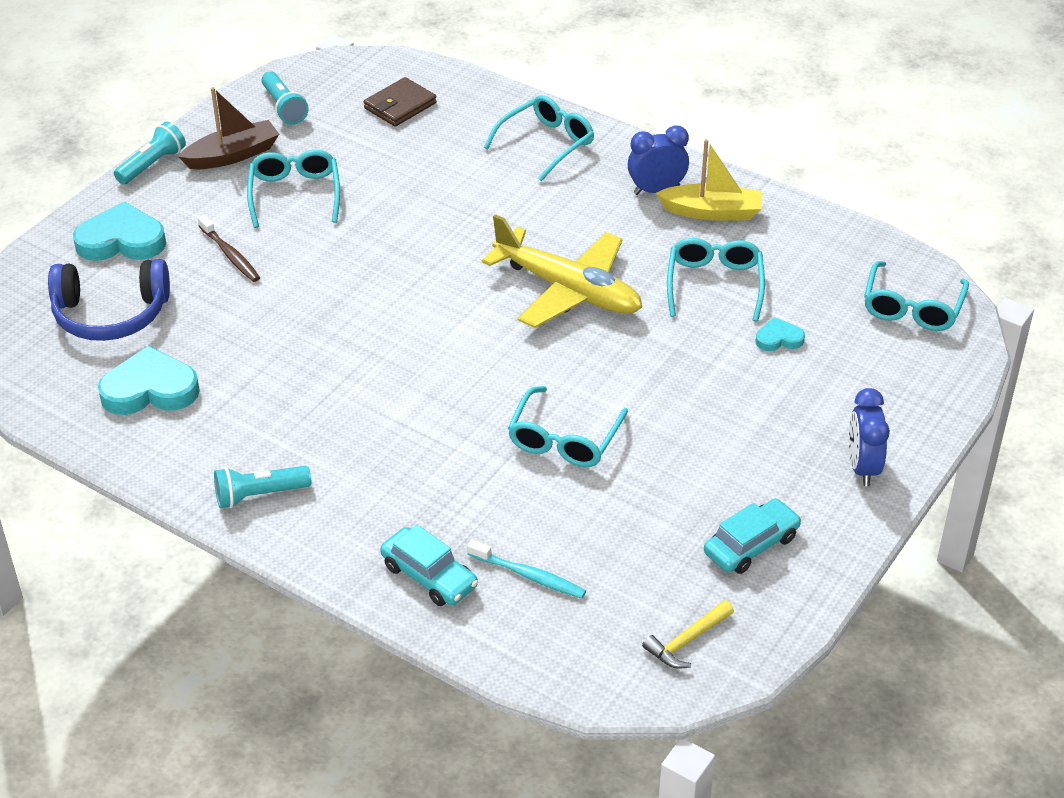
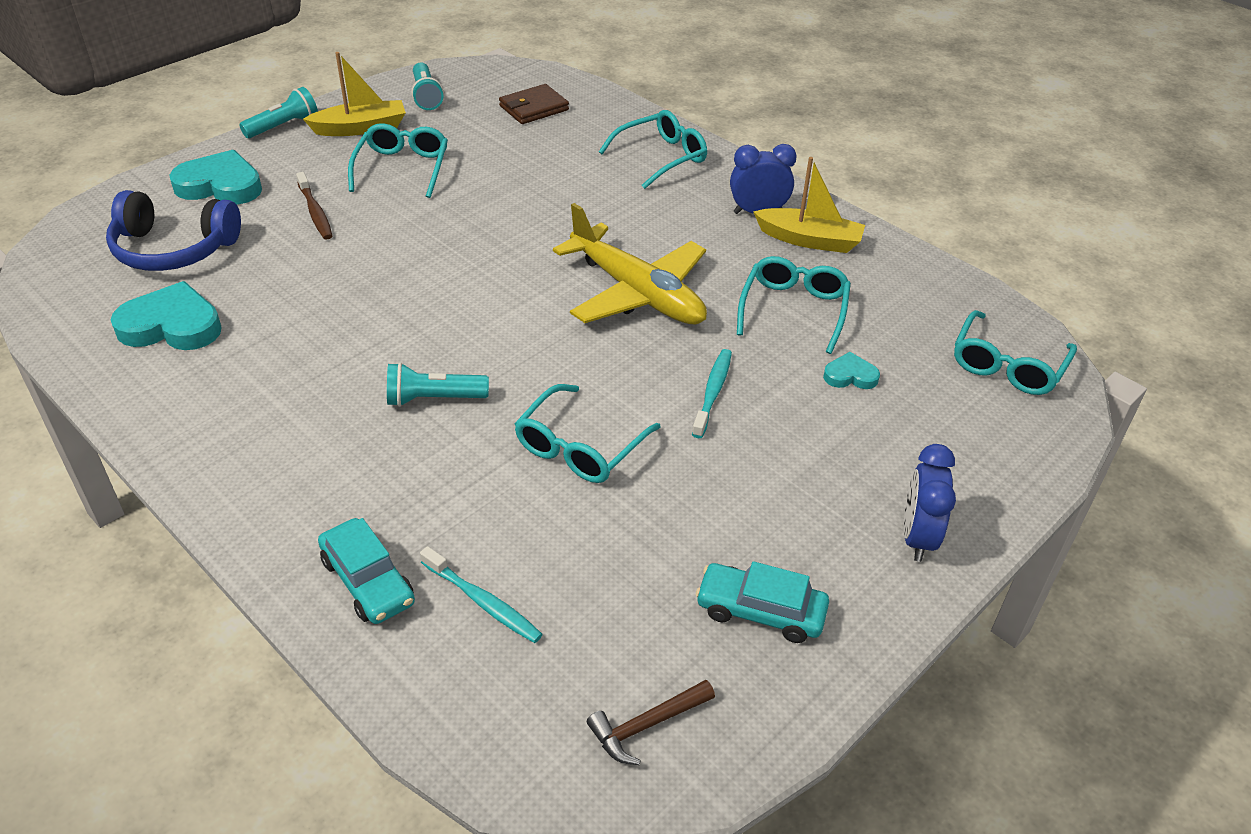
camera: 10 degrees right, 0 degrees up
brown boat [178,87,279,169] -> yellow boat [303,52,406,136]
turquoise flashlight [214,466,311,508] -> turquoise flashlight moved to [387,362,489,407]
yellow hammer [642,600,734,669] -> brown hammer [587,680,715,765]
turquoise car [704,499,801,574] -> turquoise car turned 135 degrees counterclockwise [696,561,829,643]
none -> turquoise toothbrush [692,349,732,438]

